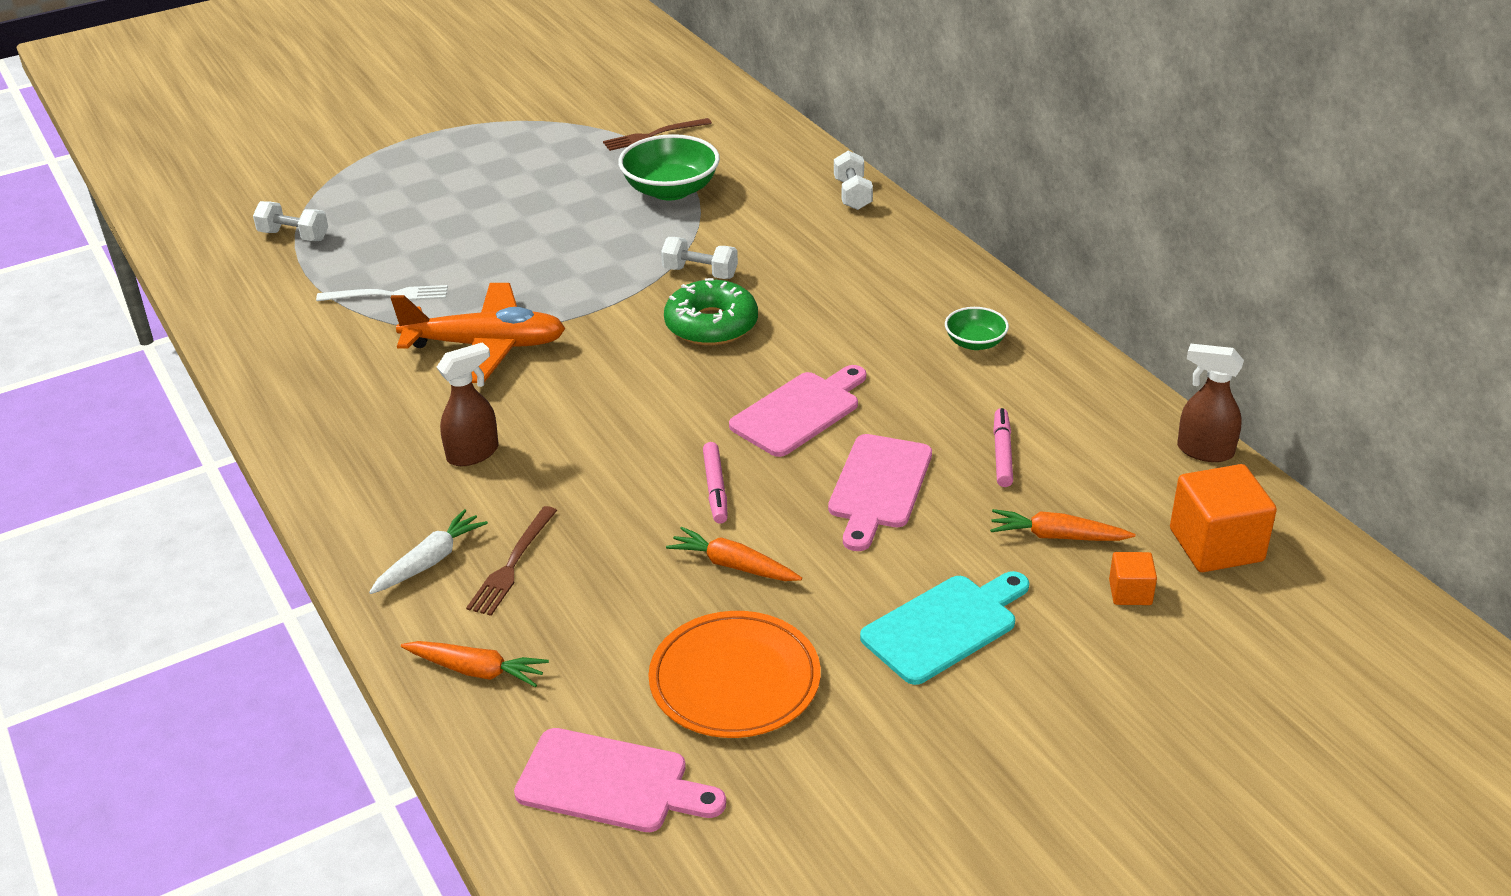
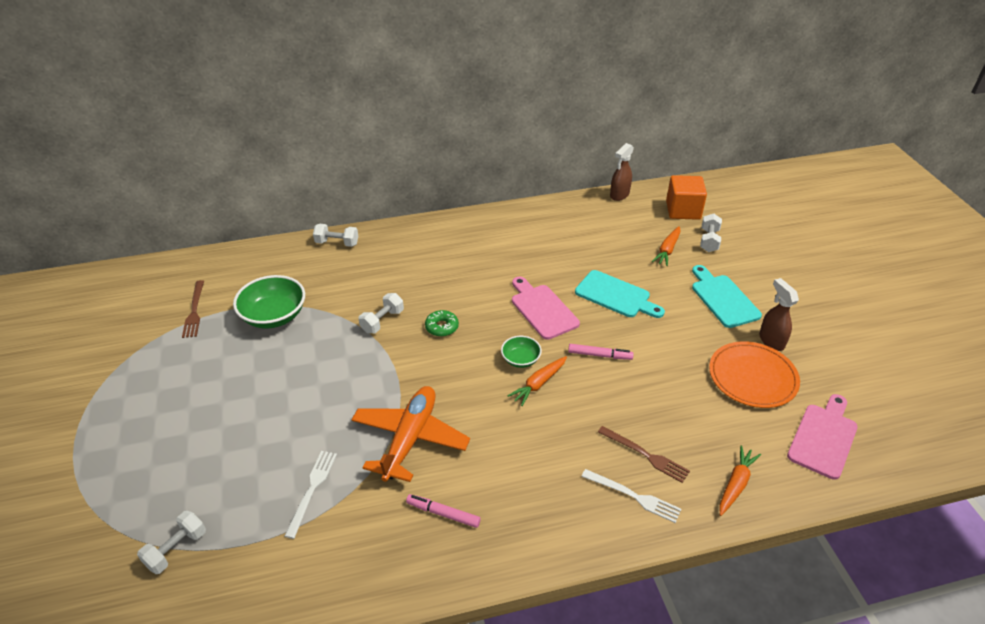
camera: 75 degrees left, 5 degrees up
white carrot [369,509,488,594] -> white fork [581,469,681,523]
brown spray bottle [437,342,499,466] -> brown spray bottle moved to [759,278,799,351]
green donut [664,278,758,346] -> green donut [425,310,459,337], size x0.57
orange carrot [666,527,802,581] -> orange carrot moved to [508,356,567,406]
pink cutting board [828,434,932,551] -> turquoise cutting board [575,270,665,318]
green bowl [945,307,1009,350] -> green bowl moved to [501,336,542,368]
pink marker [993,408,1013,487] -> pink marker moved to [406,494,481,528]
orange cube [1109,552,1157,605] -> white dumbbell [700,214,722,252]

